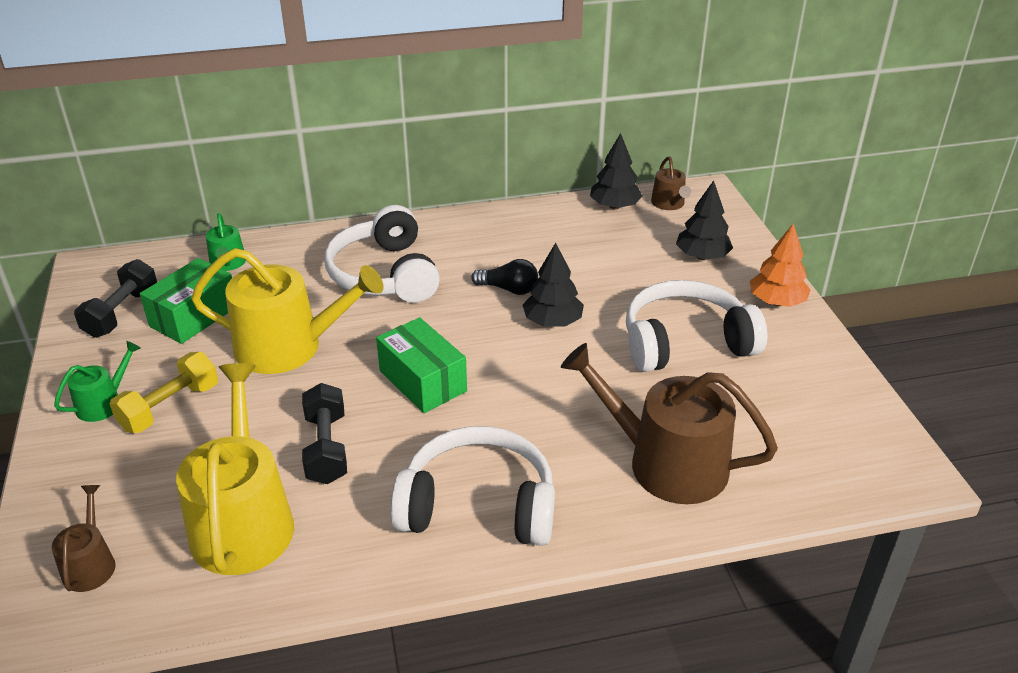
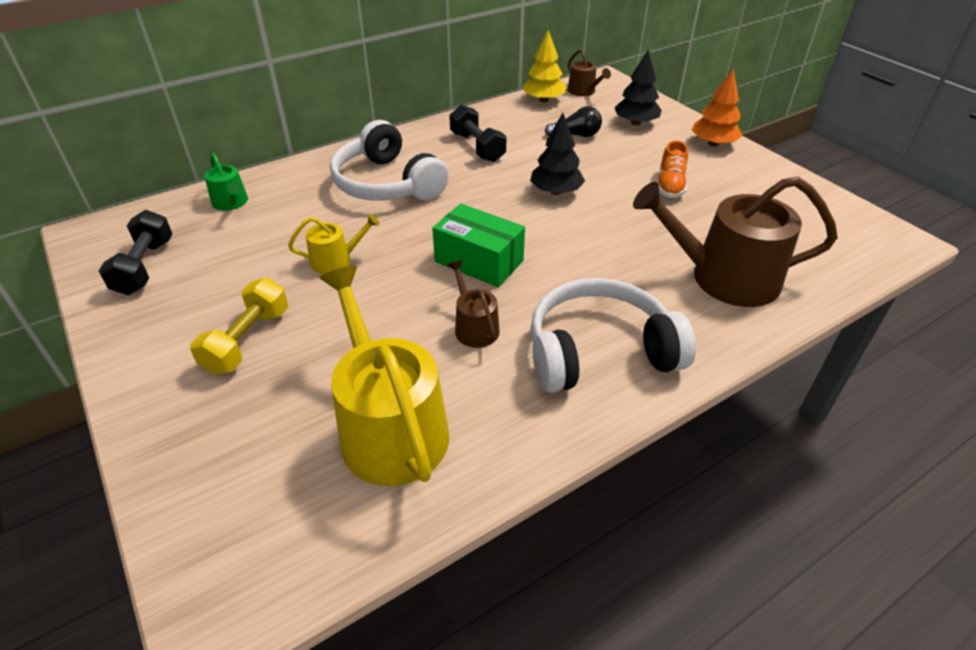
camera: 20 degrees left, 5 degrees up
brown watering can [52,485,116,592] -> brown watering can moved to [447,260,500,348]
green watering can [54,341,141,422] -> none
green box [140,258,232,344] -> none
yellow watering can [191,248,384,374] -> yellow watering can [288,214,380,274], size x0.48
black dumbbell [302,383,347,484] -> black dumbbell moved to [449,104,506,162]
black light bulb [471,259,538,295] -> black light bulb moved to [545,106,602,137]
black tree [590,133,642,210] -> yellow tree [522,30,566,102]
white headphones [626,280,767,372] -> orange shoe [657,140,688,198]

